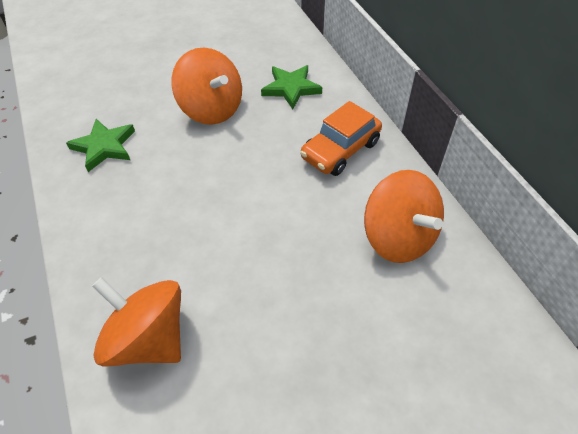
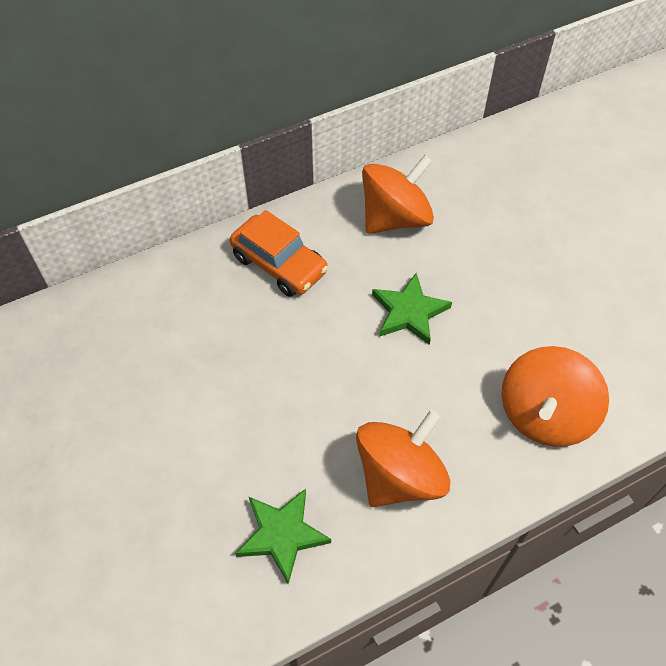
camera: 95 degrees left, 5 degrees up
orange spinning top [172,48,242,125] -> orange spinning top moved to [356,410,450,507]
green star [261,65,322,109] -> green star moved to [372,273,452,345]

